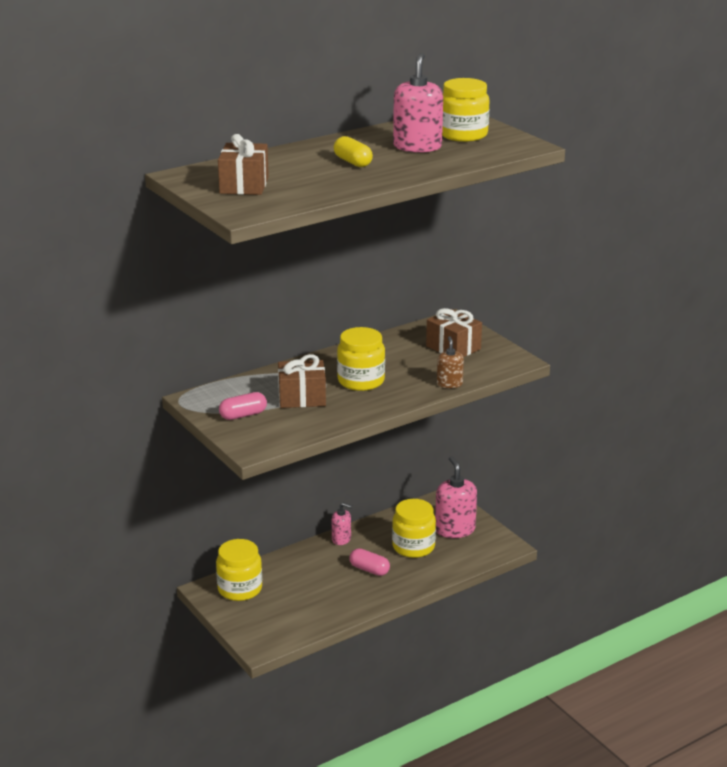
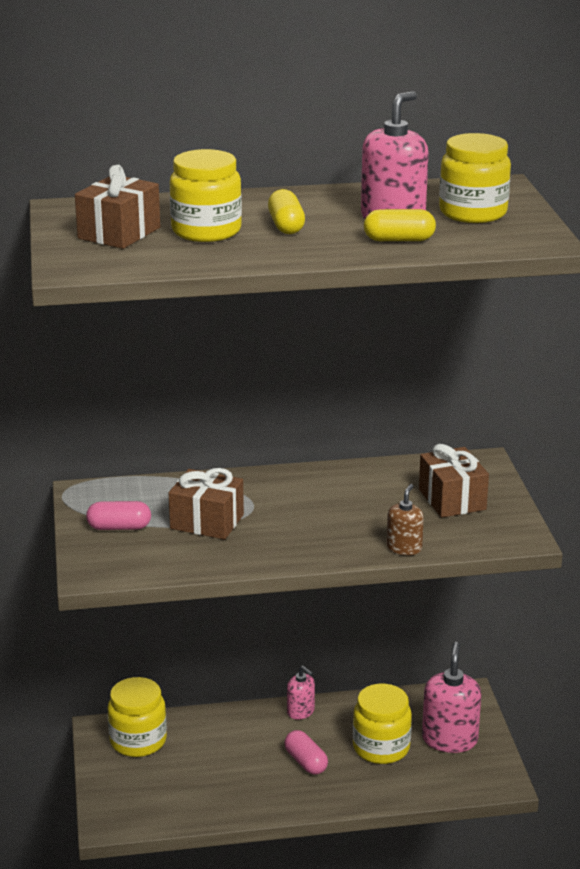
camera: 25 degrees right, 0 degrees up
yellow jar [337,327,385,391] -> yellow jar moved to [170,149,242,242]
none -> yellow capsule [364,209,436,241]

